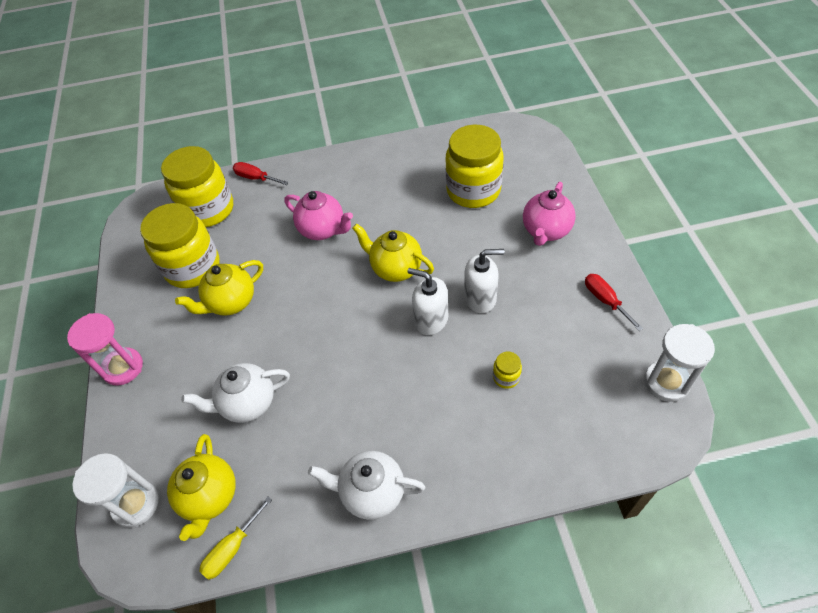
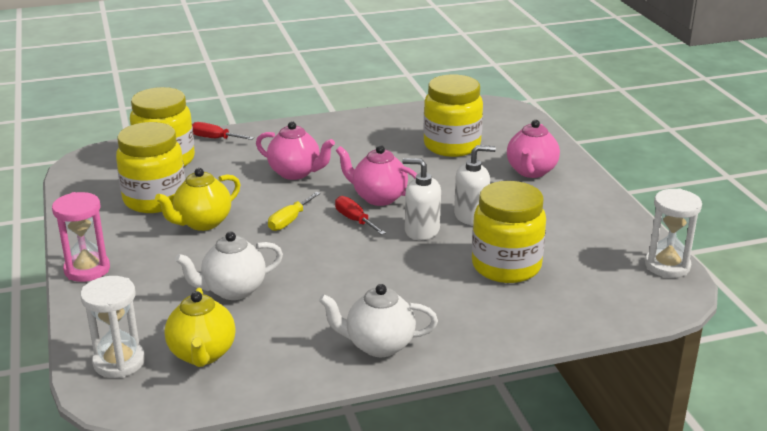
camera: 10 degrees left, 25 degrees down
yellow screwdriver [199,497,272,580] -> yellow screwdriver moved to [268,192,321,231]
yellow teapot [352,224,434,282] -> pink teapot [336,145,417,206]
yellow jar [493,352,522,389] -> yellow jar [472,181,546,283], size x2.47
red screwdriver [585,274,643,331] -> red screwdriver moved to [335,196,386,235]

